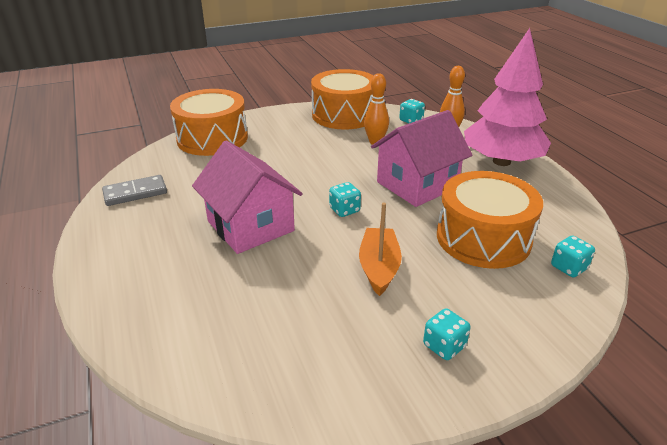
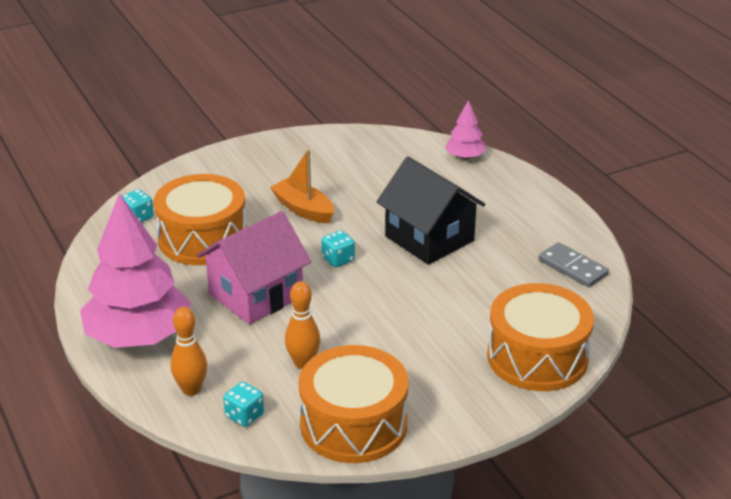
camera: 175 degrees right, 0 degrees up
grey domino [102,175,167,206] -> grey domino turned 75 degrees clockwise [538,242,609,287]
pink house [192,140,303,254] -> black house [376,157,485,265]
orange boat [359,203,402,296] -> orange boat turned 135 degrees clockwise [270,149,334,223]
turquoise dice [423,308,471,360] -> none
none -> pink tree [445,100,486,159]

